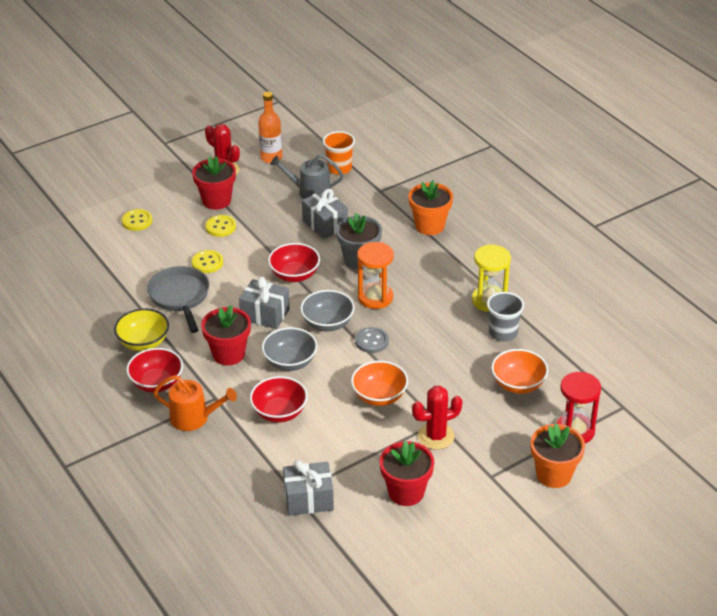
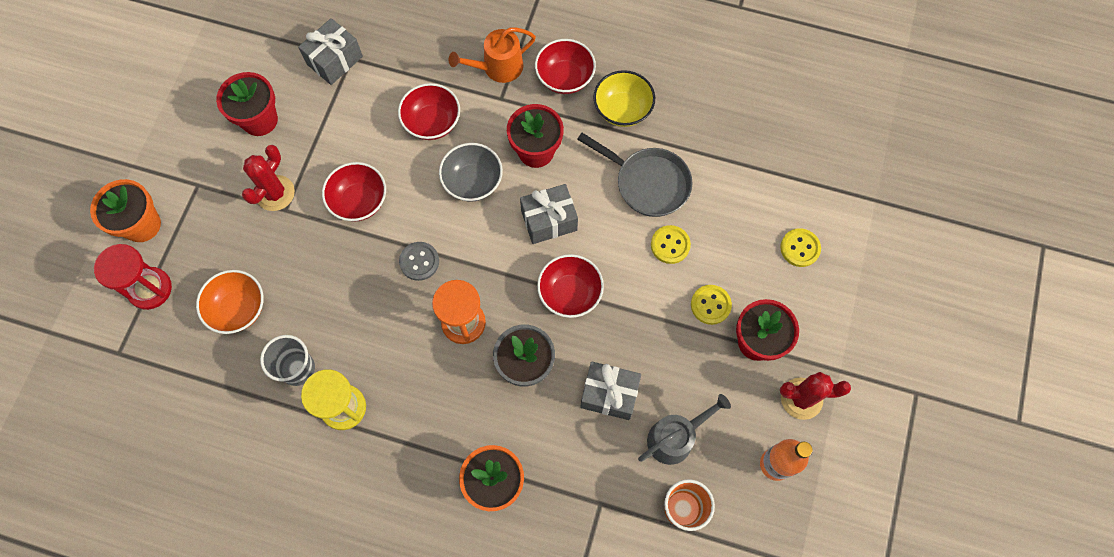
camera: 140 degrees right, 30 degrees up
grey bowl [300,290,355,332] -> none
orange bowl [351,361,408,406] -> red bowl [322,162,386,222]

